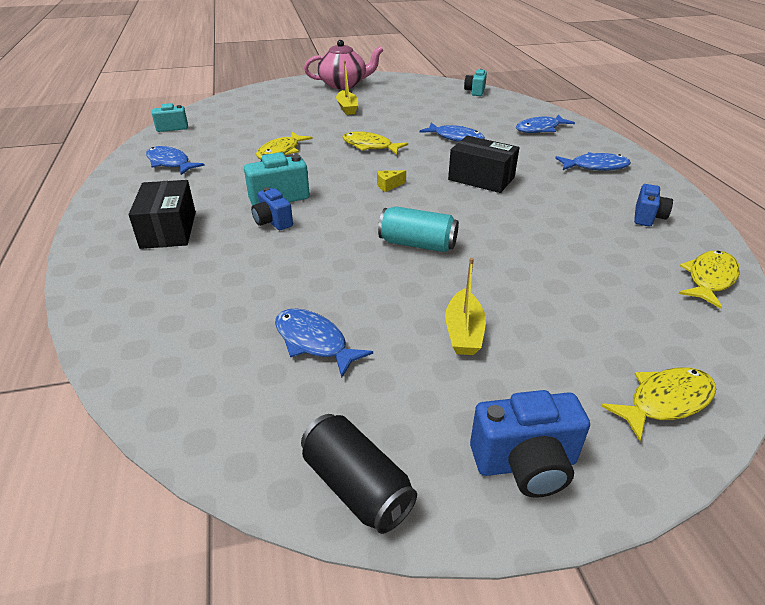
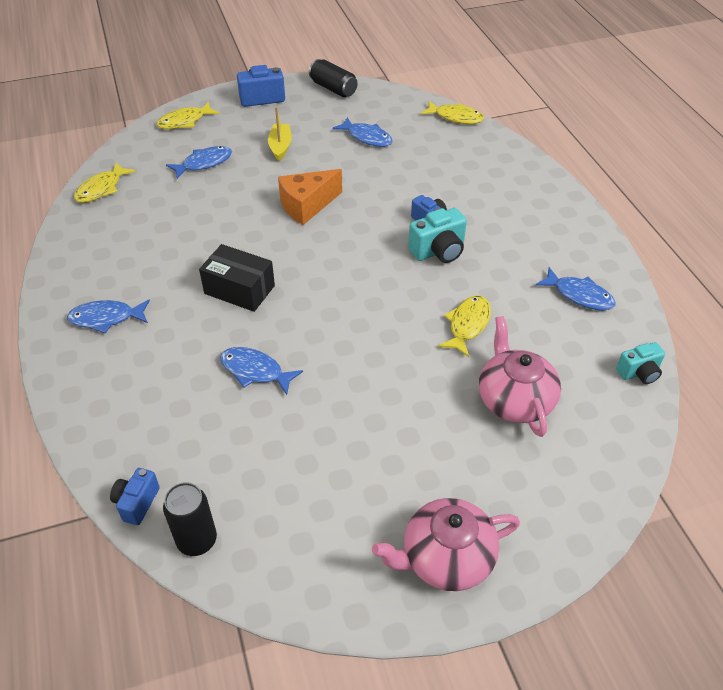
camera: 175 degrees right, 10 degrees up
black box [128,180,196,249] -> none
yellow boat [336,61,358,115] -> none
yellow fish [342,131,408,154] -> yellow fish moved to [421,101,484,124]
yellow cheese [377,170,406,192] -> none
turquoise can [378,206,459,252] -> orange cheese [278,169,342,225]
turquoise camera [464,69,487,96] -> black can [163,482,217,556]
blue fish [516,114,575,133] -> blue fish moved to [166,146,232,179]
blue camera [634,184,673,227] -> blue camera moved to [110,468,160,525]
none -> pink teapot [479,316,561,437]

